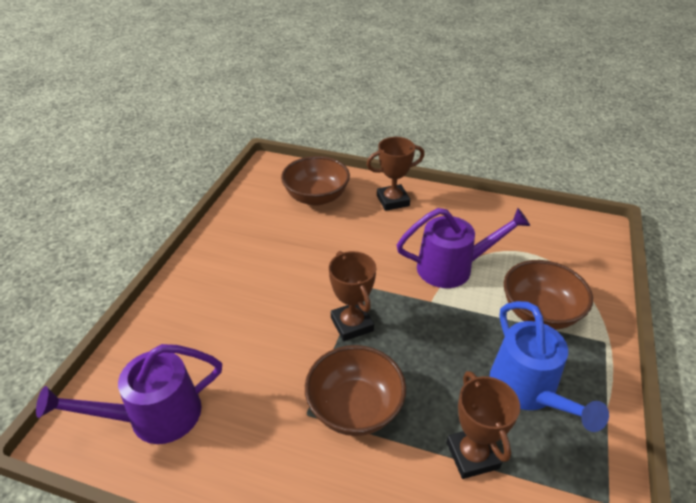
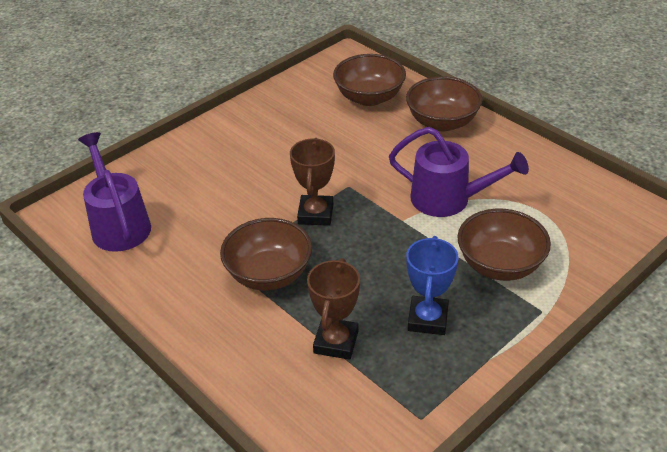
camera: 30 degrees right, 0 degrees up
purple watering can [36,344,222,444] -> purple watering can turned 60 degrees clockwise [78,132,151,252]
brown trophy [366,137,425,211] -> brown bowl [406,76,482,131]
blue watering can [490,301,609,432] -> blue trophy [406,236,459,335]

